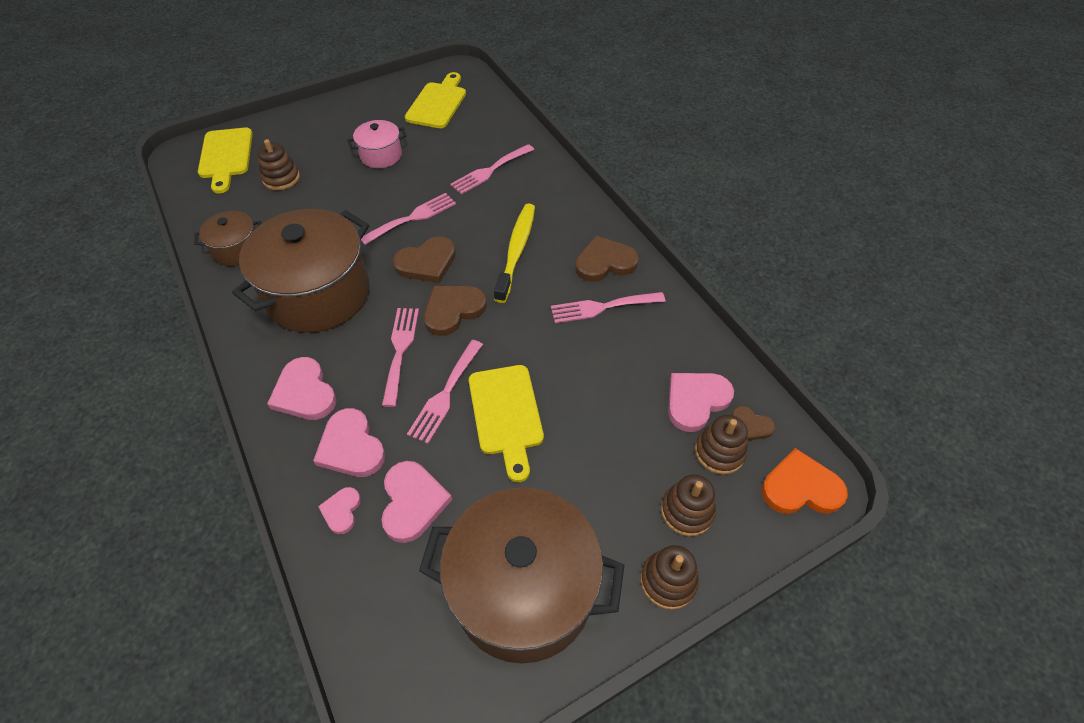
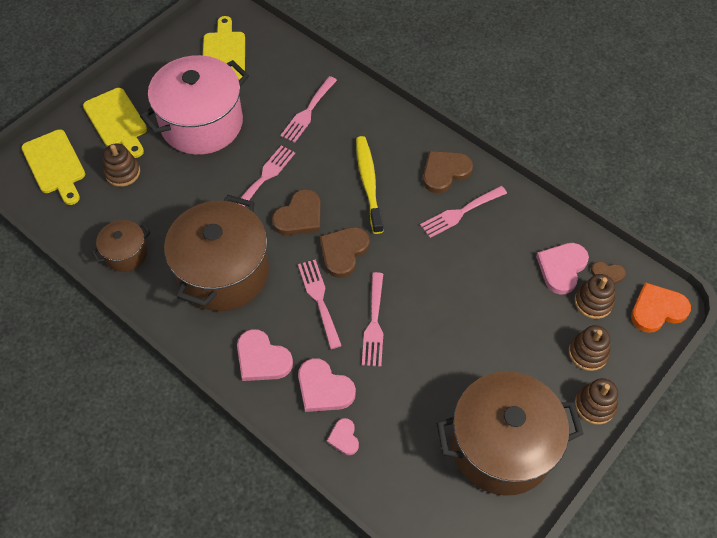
camera: 20 degrees left, 5 degrees up
pink pot [347,120,407,168] -> pink pot [140,55,249,155], size x2.07
pink heart [381,461,452,543] -> none
yellow cutting board [469,365,544,482] -> yellow cutting board moved to [83,88,147,158]

